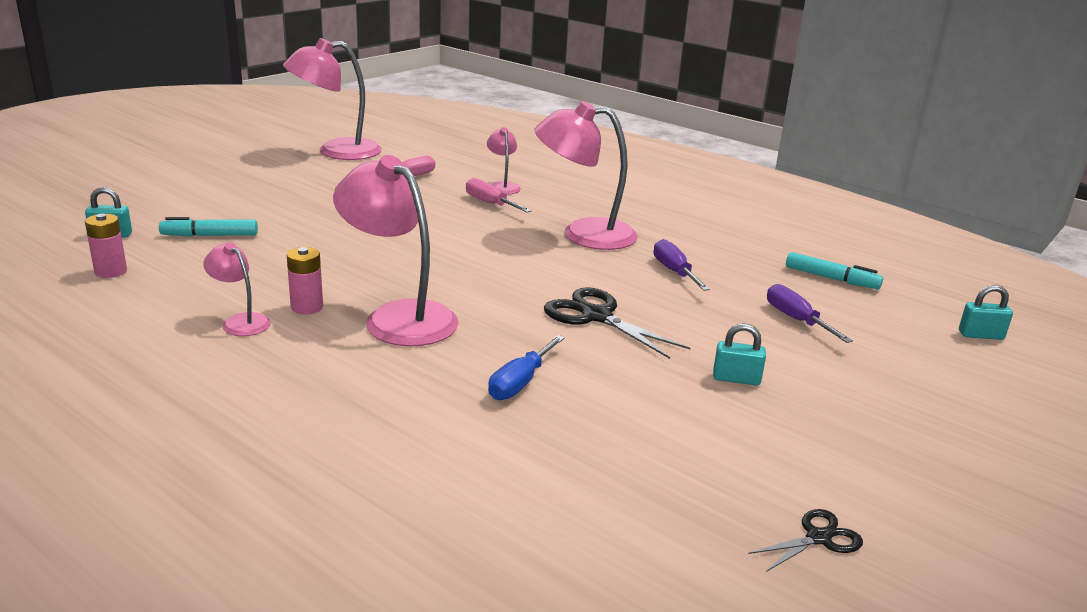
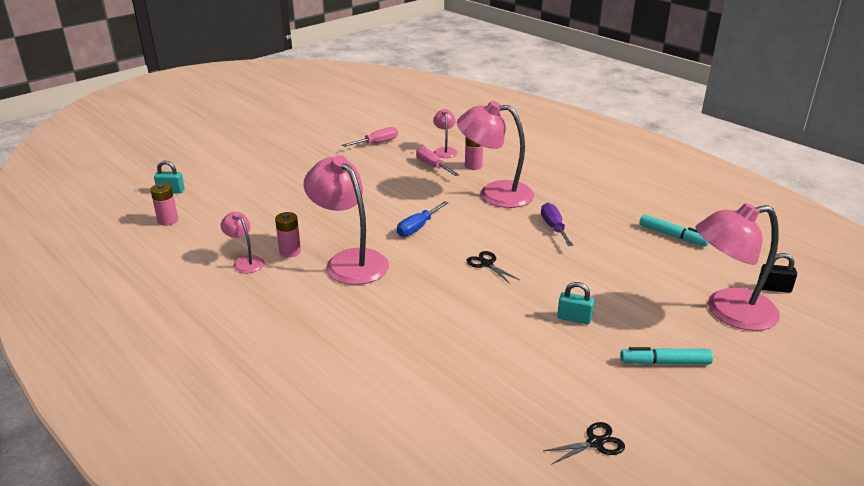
camera: 10 degrees right, 5 degrees up
turquoise marker [159,217,258,237] -> turquoise marker moved to [620,347,713,365]
pink lamp [283,38,382,160] -> pink lamp moved to [696,203,780,331]
blue screwdriver [488,335,565,400] -> blue screwdriver moved to [397,201,448,237]
black scissors [544,287,690,359] -> black scissors [467,251,520,284], size x0.56
purple screwdriver [767,284,853,343] -> none
turquoise padlock [959,285,1013,340] -> black padlock [758,253,797,293]
none -> pink battery [465,137,483,170]

